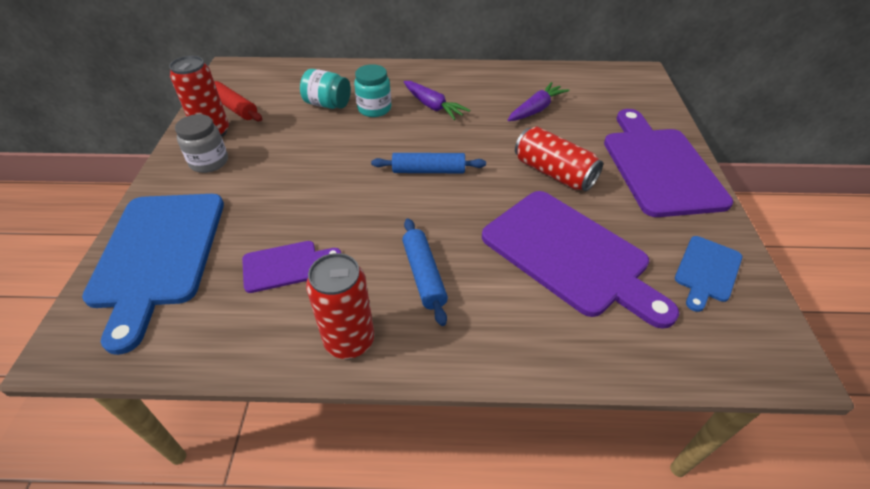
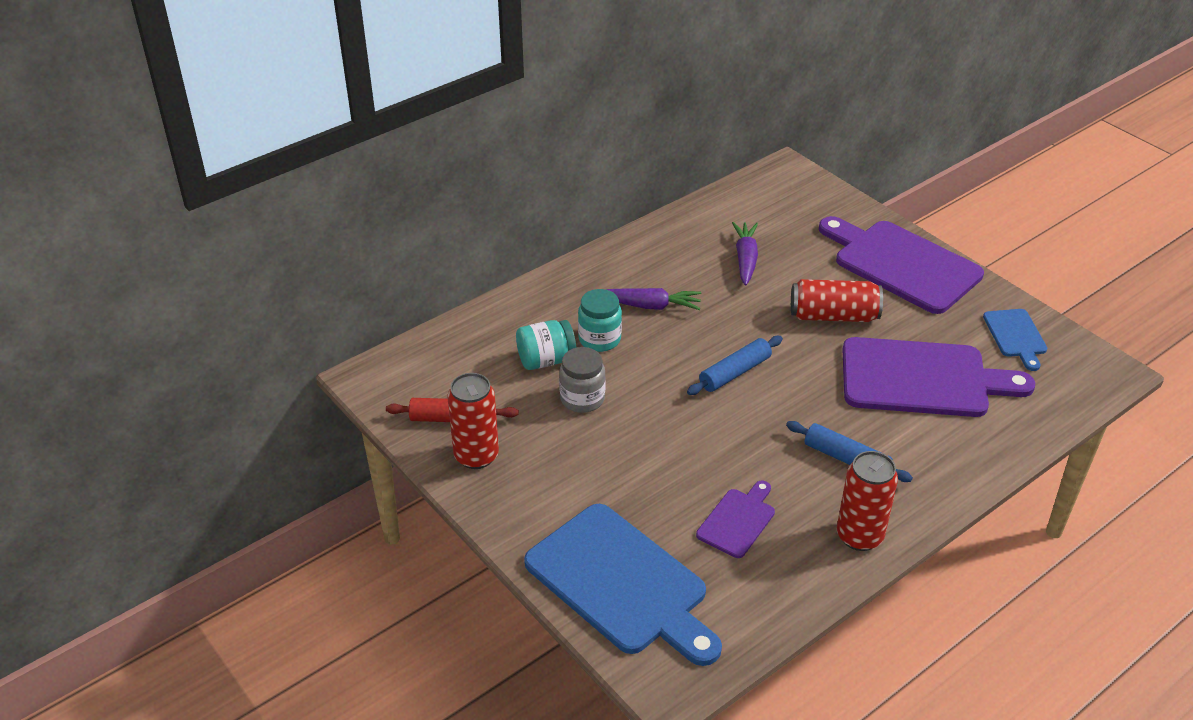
camera: 40 degrees left, 5 degrees down
grey jar [175,114,228,173] -> grey jar moved to [559,347,606,413]

